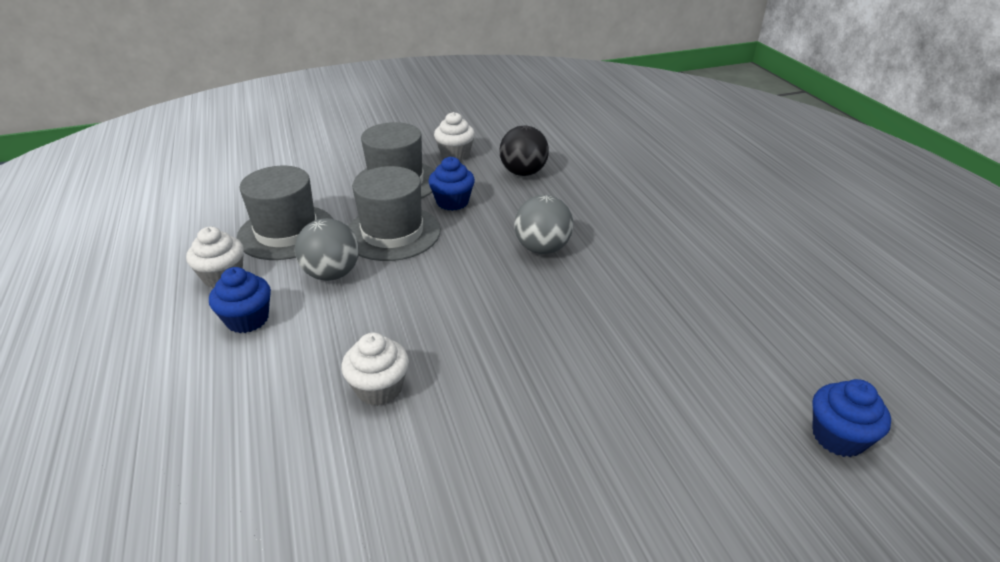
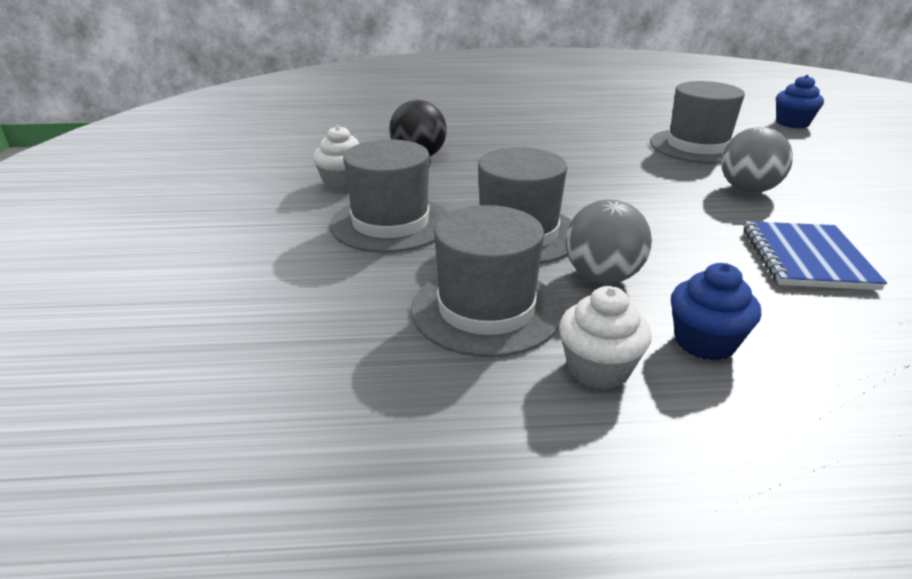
camera: 75 degrees left, 5 degrees down
white cupcake [341,333,409,406] -> blue notebook [744,221,887,290]
blue cupcake [428,157,475,211] -> none
grey ball [514,195,573,254] -> grey ball moved to [721,127,793,193]
none -> grey hat [650,81,745,164]

